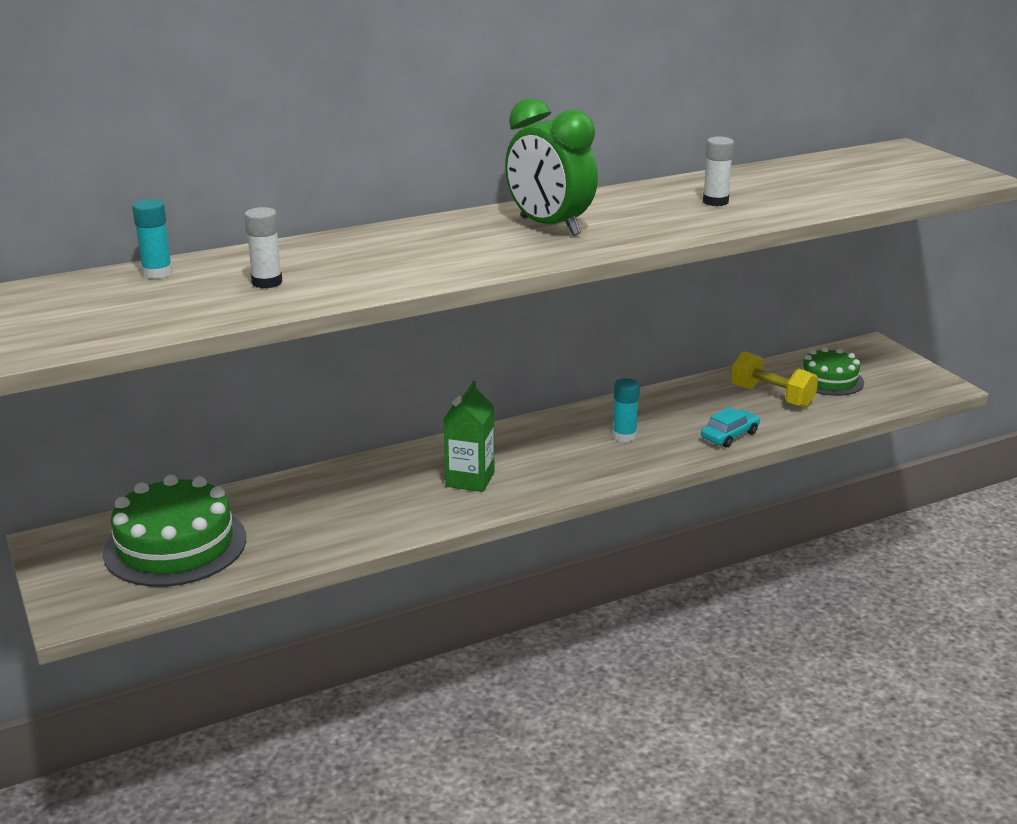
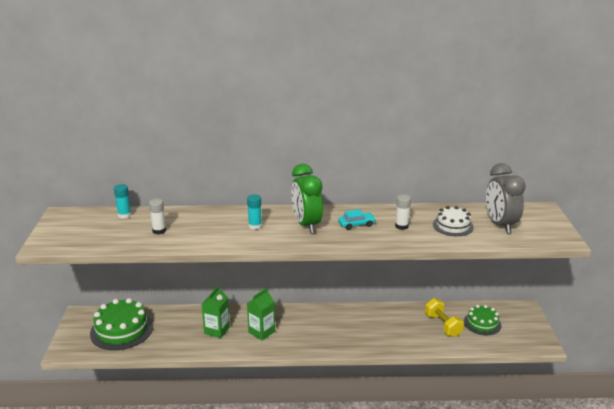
camera: 25 degrees right, 0 degrees up
turquoise glue stick [612,378,640,442] -> turquoise glue stick moved to [247,194,262,230]
turquoise car [701,407,760,448] -> turquoise car moved to [338,209,376,230]
none -> green carton [202,285,230,338]
none -> white cake [433,206,474,236]
none -> grey clock [486,163,526,233]

